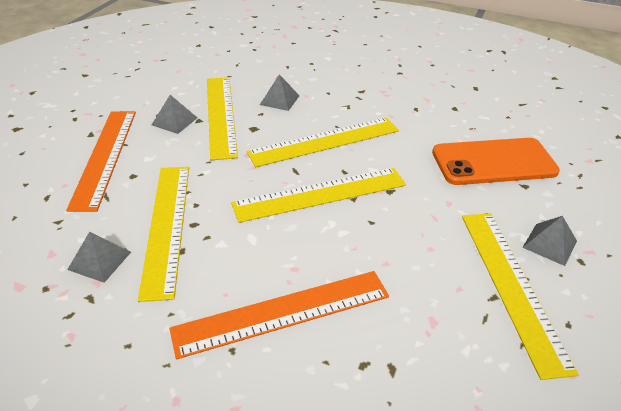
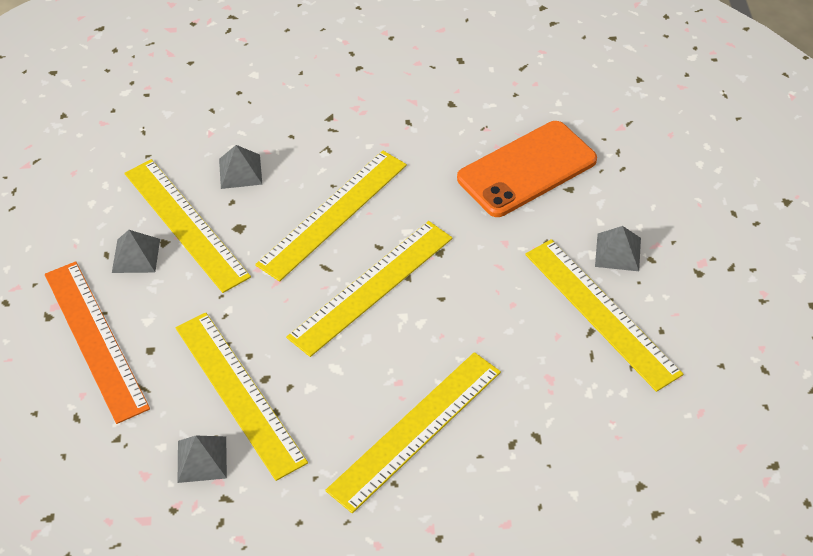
camera: 25 degrees left, 10 degrees up
orange ruler [169,271,389,359] -> yellow ruler [325,352,501,513]

